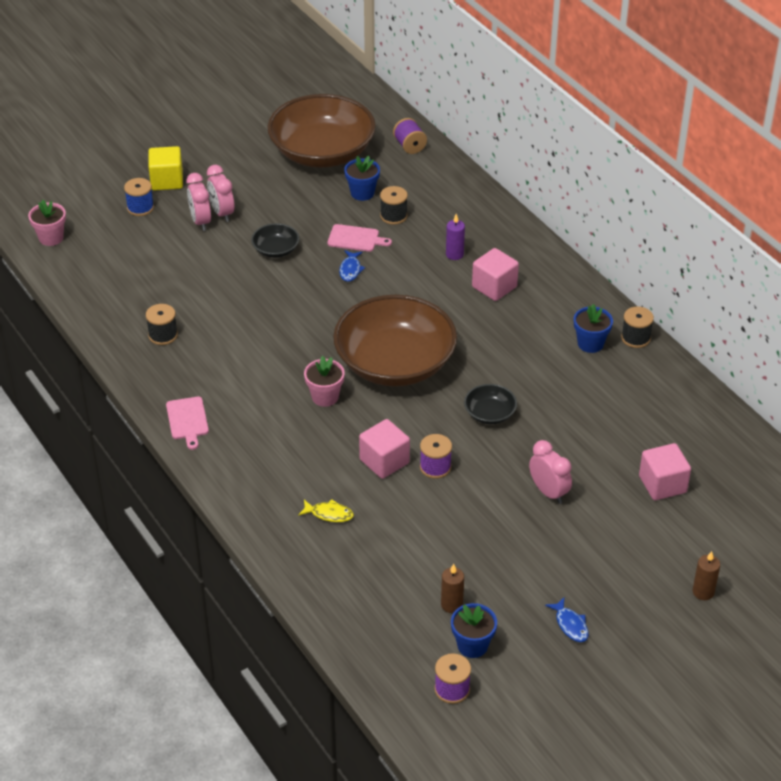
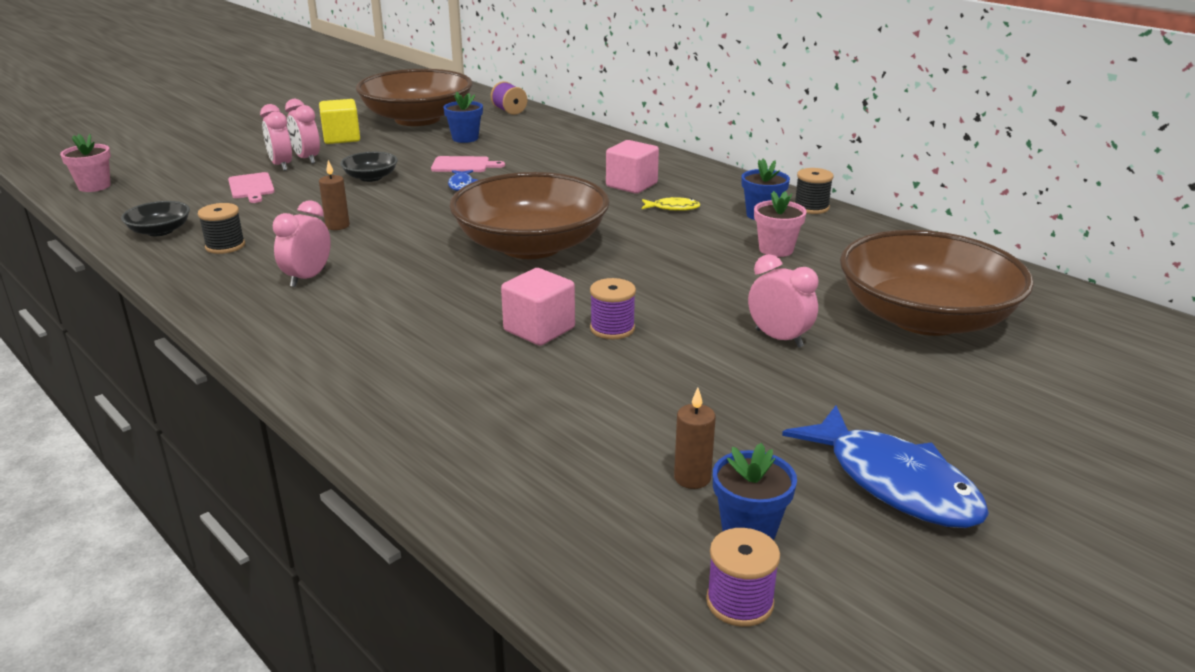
camera: 10 degrees left, 15 degrees down
blue spool [124,178,154,216] -> none
yellow cube [148,146,183,190] -> yellow cube moved to [319,99,360,144]
pink cutting board [166,397,209,450] -> pink cutting board moved to [228,172,275,203]
yellow fish [298,499,354,522] -> yellow fish moved to [642,197,701,211]
pink flower pot [304,356,345,407] -> pink flower pot moved to [754,191,807,257]
black spool [380,186,408,225] -> none
purple candle [446,214,465,260] -> none
black bowl [464,384,517,424] -> black bowl moved to [121,201,190,236]
blue fish [545,598,589,642] -> blue fish [782,405,989,528], size x2.22
pink cube [639,443,691,500] -> brown bowl [840,230,1034,336]
brown candle [693,551,720,600] -> brown candle moved to [319,160,350,230]
none -> pink clock [273,200,331,287]

